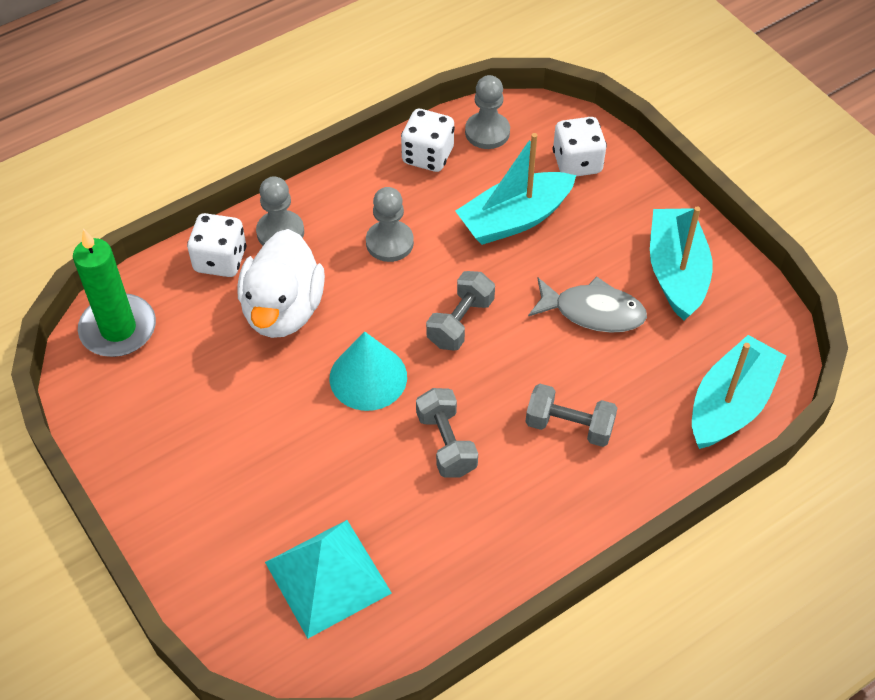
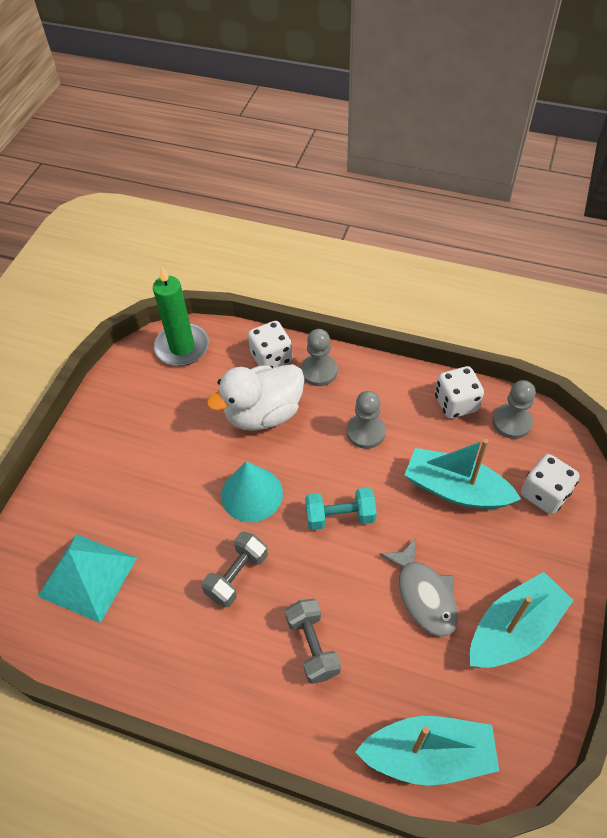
camera: 55 degrees right, 0 degrees up
grey dumbbell [426,271,495,351] -> turquoise dumbbell [305,487,377,530]

